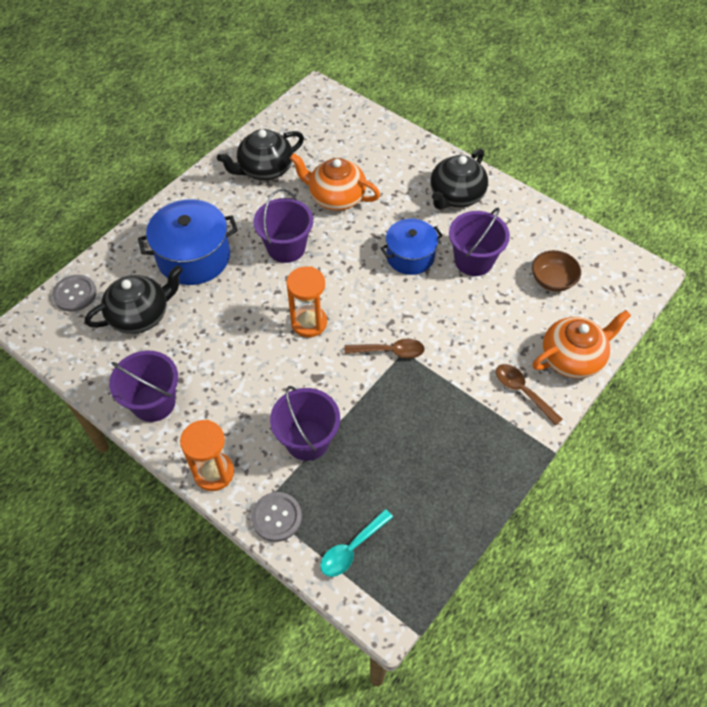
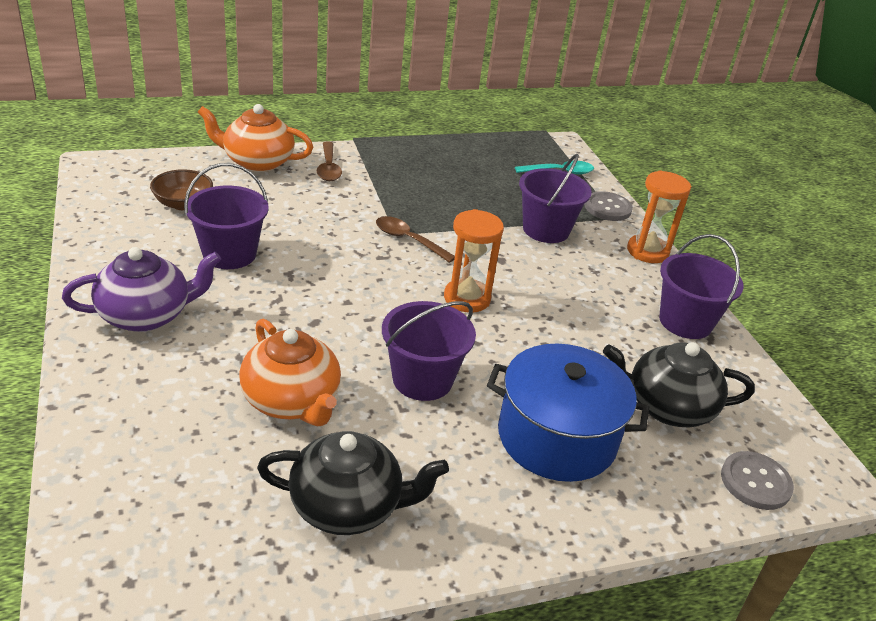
camera: 150 degrees left, 20 degrees down
blue pot [381,219,443,275] -> none
black teapot [430,149,488,210] -> purple teapot [62,247,221,332]

